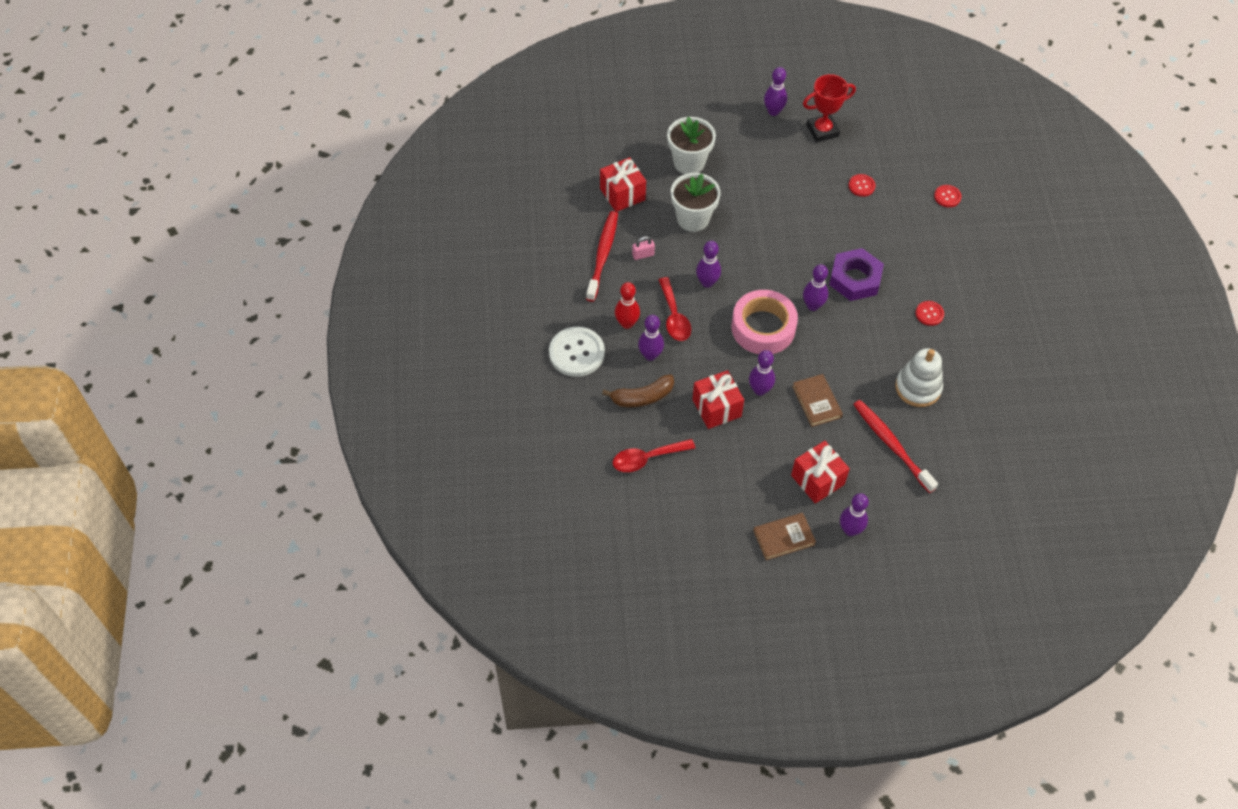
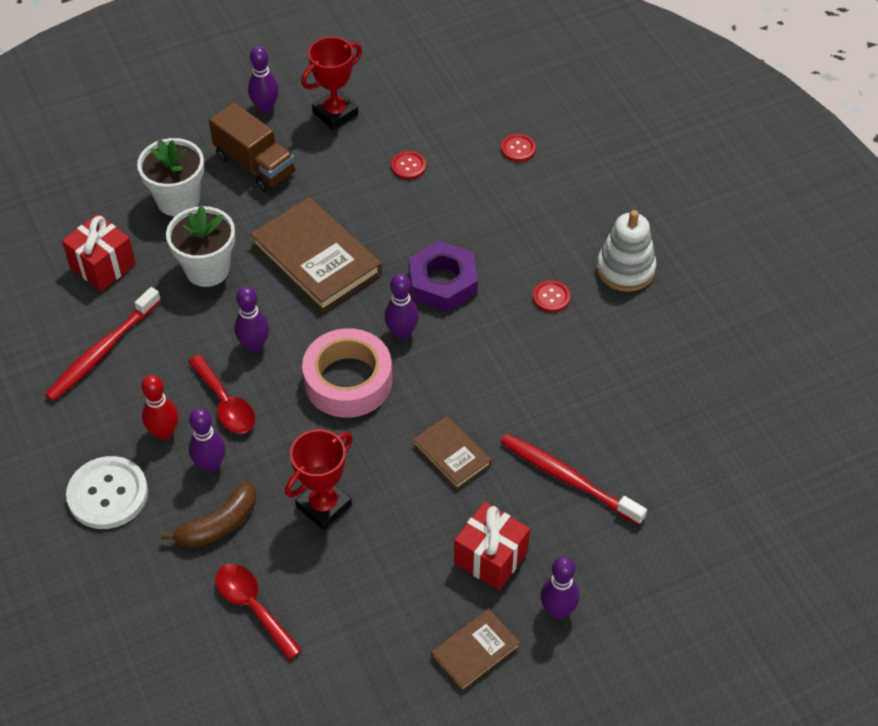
camera: 20 degrees left, 5 degrees down
red toothbrush [586,211,618,302] -> red toothbrush turned 135 degrees counterclockwise [45,287,161,401]
red spoon [613,439,695,472] -> red spoon turned 90 degrees clockwise [216,564,302,660]
pink padlock [632,236,655,260] -> none
red gift [692,370,744,429] -> red trophy [285,429,353,530]
purple bowling pin [749,350,775,396] -> none
white stacking toy [895,348,943,407] -> white stacking toy moved to [597,210,656,292]
none -> brown truck [209,102,295,192]
none -> brown book [250,197,382,312]

